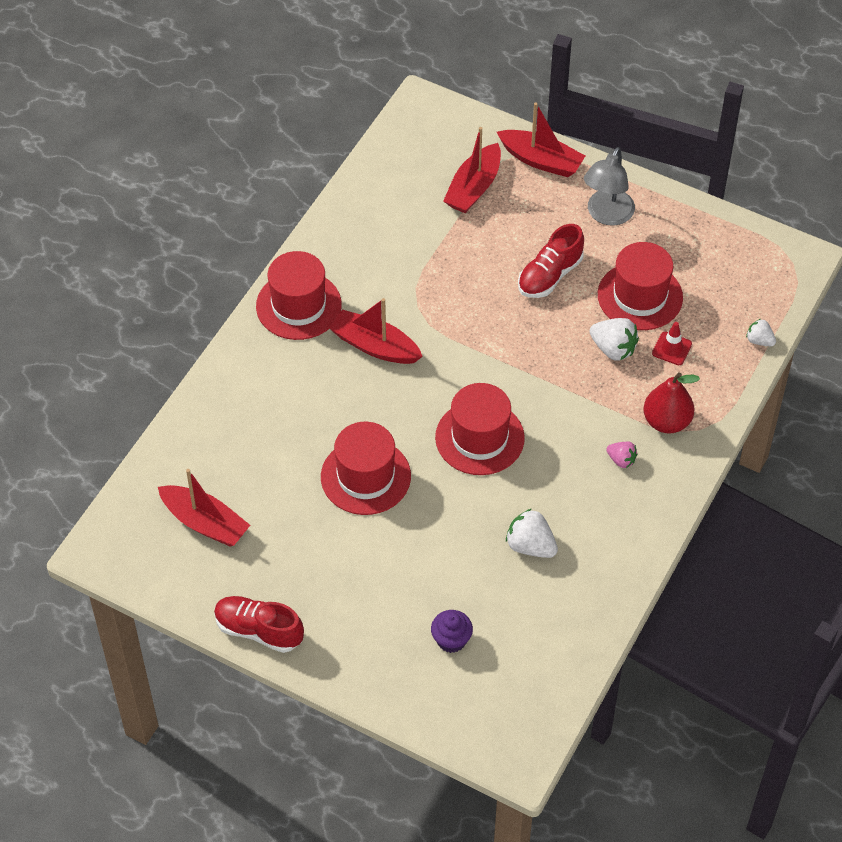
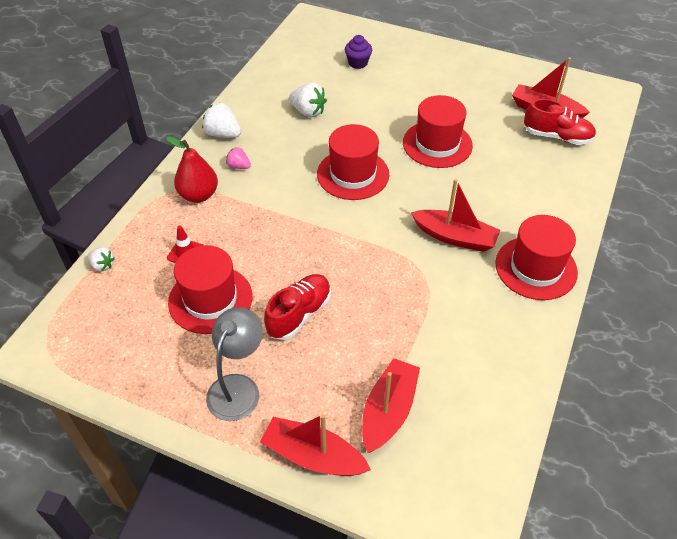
camera: 175 degrees right, 5 degrees down
red shoe [214,596,304,653] -> red shoe moved to [524,99,596,145]
white strawberry [589,318,639,360] -> white strawberry moved to [202,103,242,138]

